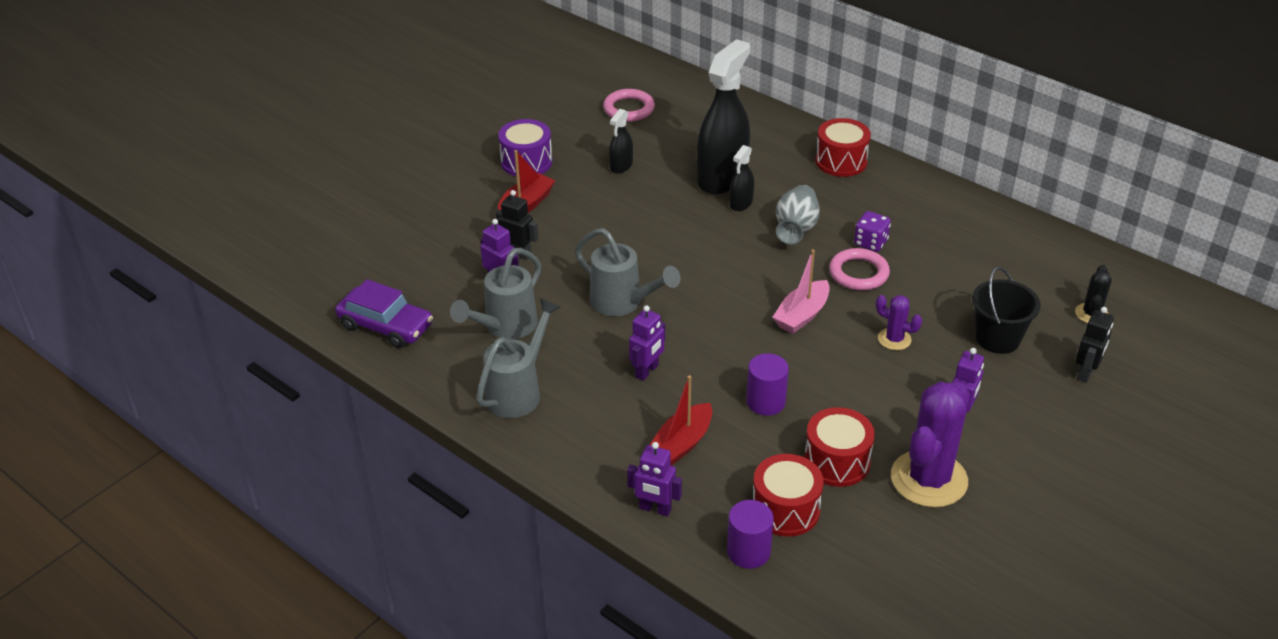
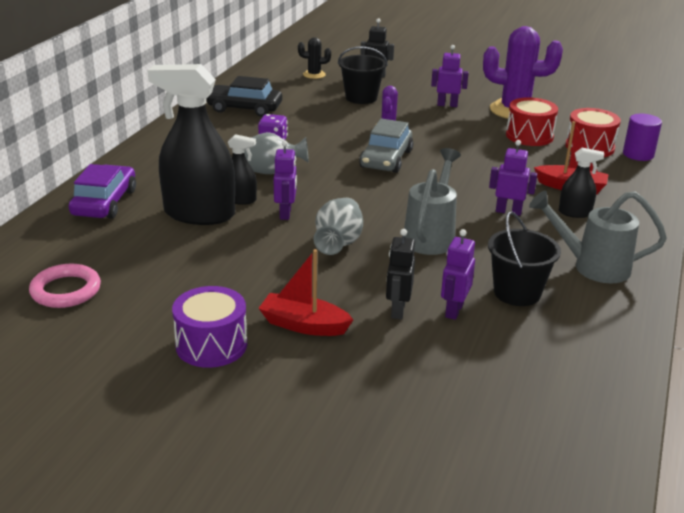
camera: 110 degrees left, 10 degrees down
purple car [335,279,433,348] -> purple car moved to [68,164,136,219]
grey watering can [450,248,541,339] -> black bucket [488,211,561,306]
black spray bottle [609,109,633,173] -> black spray bottle moved to [559,148,604,218]
purple robot [627,442,682,517] -> purple robot moved to [274,141,297,220]
purple cylinder [746,353,789,416] -> none
pink boat [772,249,830,334] -> grey car [359,119,413,173]
red drum [816,118,871,177] -> none
pink ring [829,248,890,291] -> none
none -> black car [207,76,282,117]
none -> grey vase [314,198,363,255]

